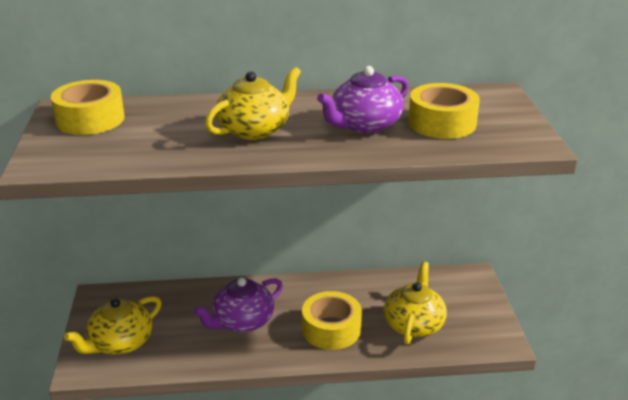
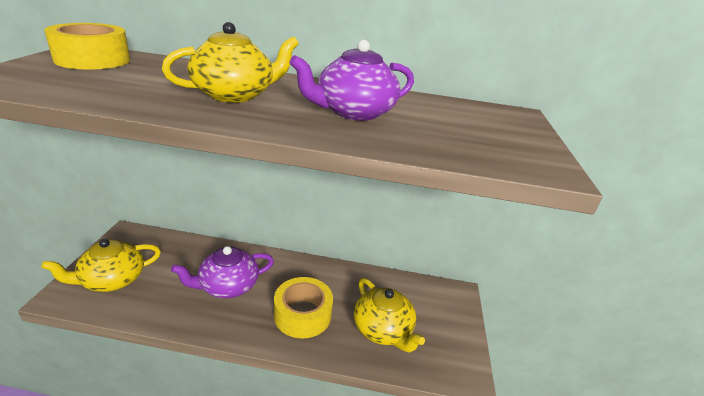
camera: 10 degrees right, 0 degrees up
yellow teapot [384,262,447,345] -> yellow teapot turned 120 degrees clockwise [354,278,425,353]
yellow tape [408,83,480,139] -> none

